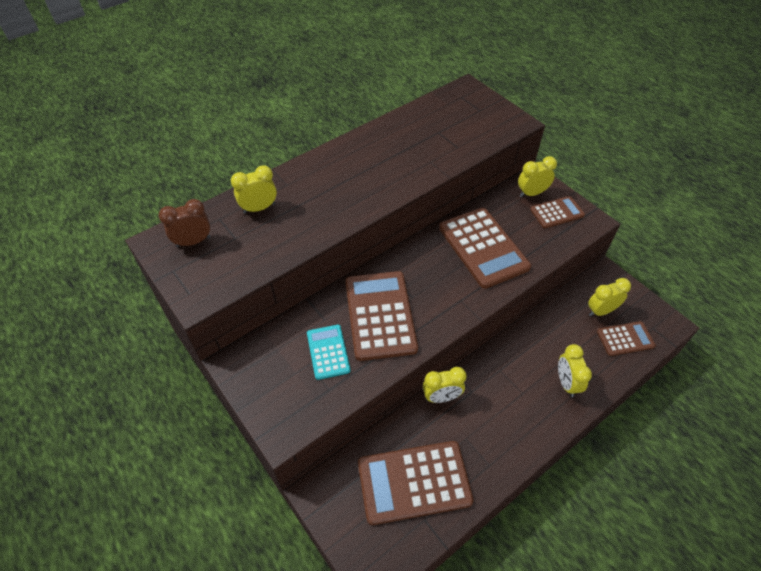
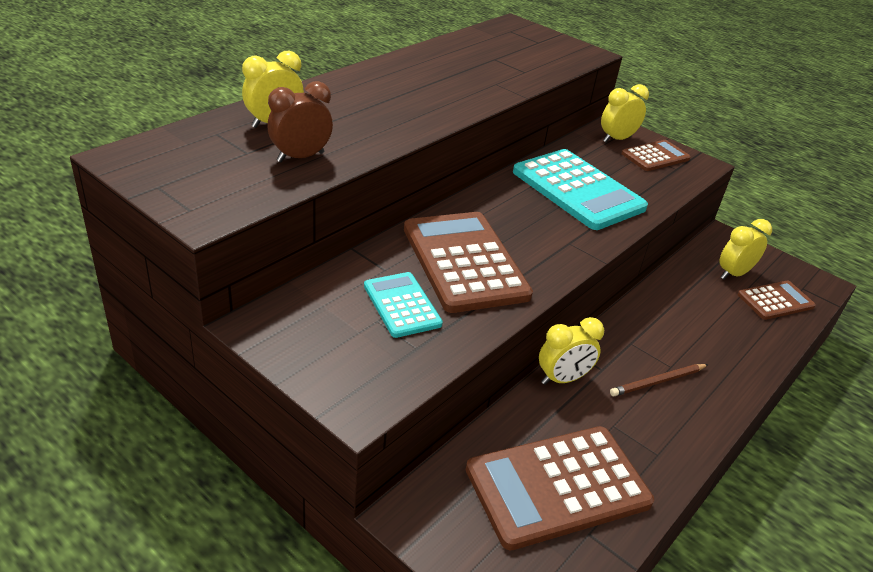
camera: 15 degrees left, 15 degrees down
brown clock [159,199,210,247] -> brown clock moved to [267,81,333,162]
brown calculator [439,208,531,289] -> turquoise calculator [513,149,648,230]
yellow clock [558,344,592,397] -> none
none -> brown pencil [610,364,709,396]

